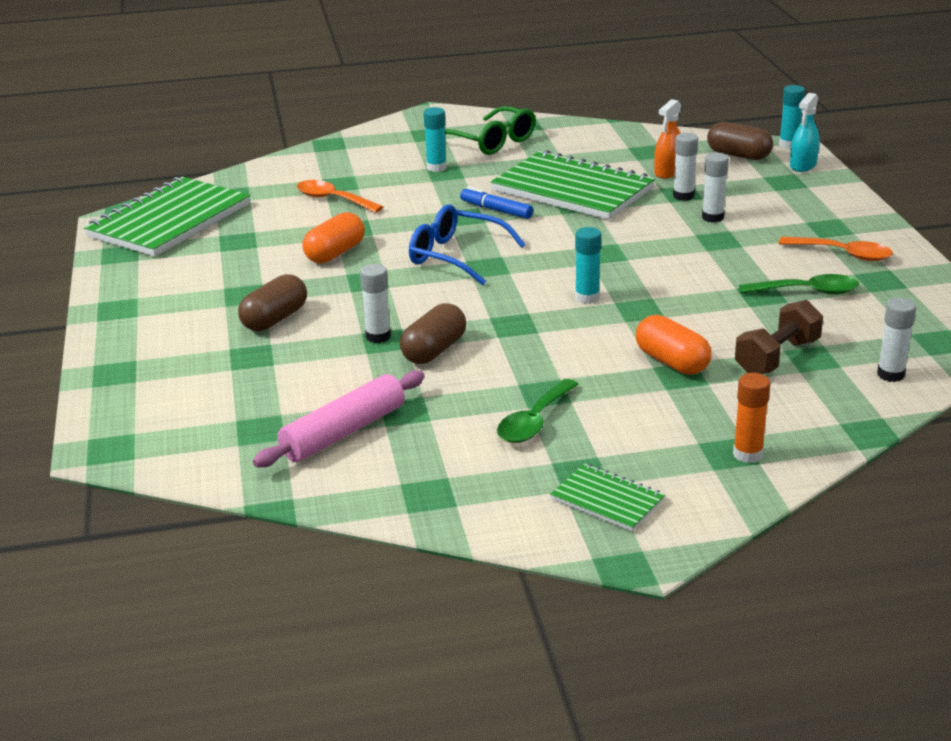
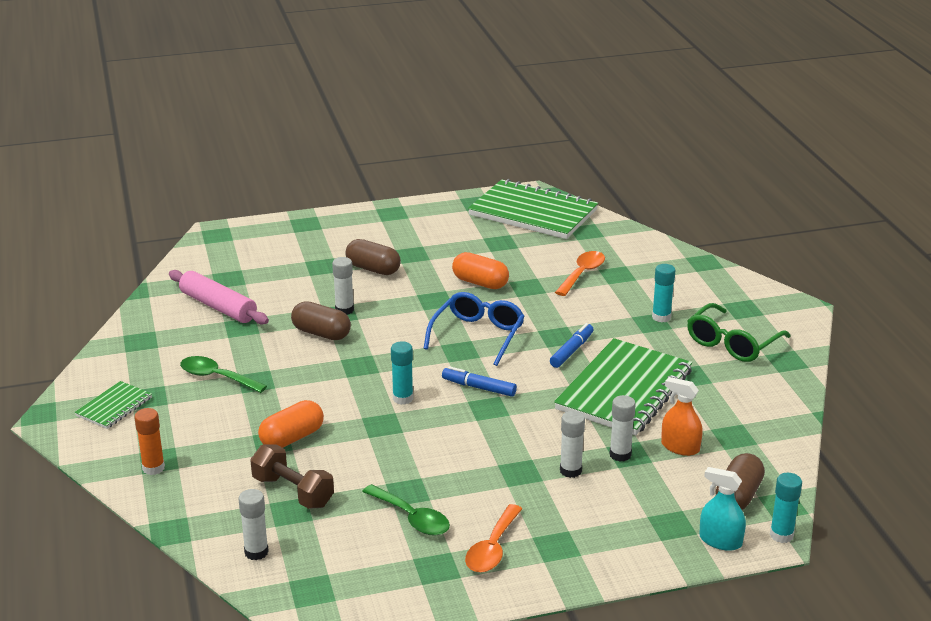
camera: 85 degrees right, 0 degrees up
green spoon [739,274,859,295] -> green spoon turned 45 degrees counterclockwise [362,484,450,536]
none -> blue marker [442,366,517,397]

